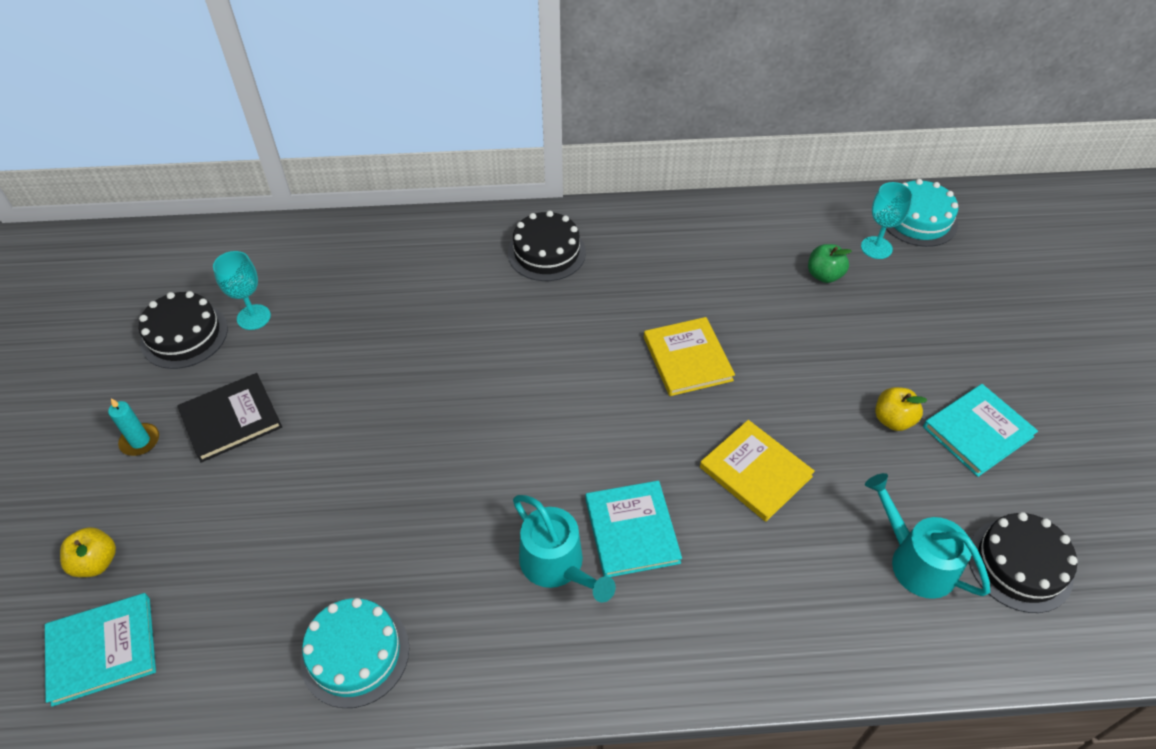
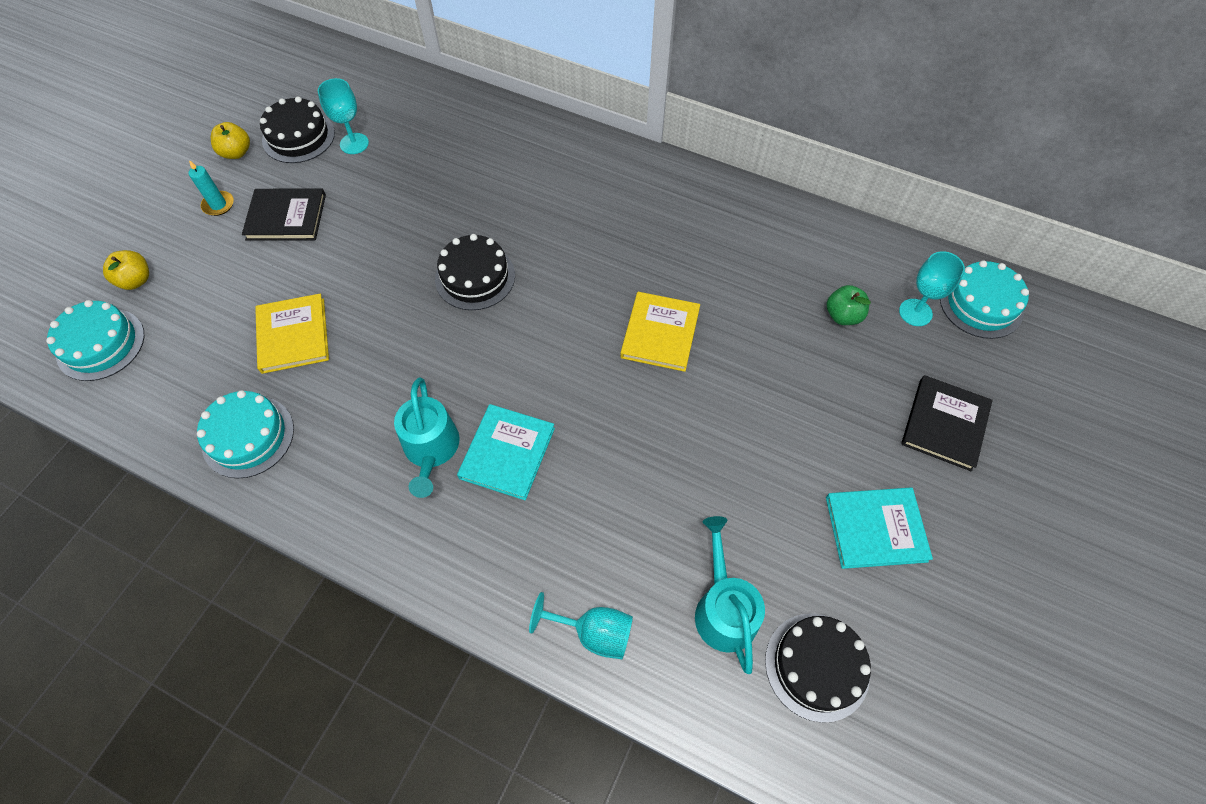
camera: 30 degrees right, 10 degrees up
turquoise book [45,593,156,707] -> turquoise cake [46,300,144,381]
black cake [508,211,586,281] -> black cake moved to [435,234,515,310]
yellow book [700,420,815,522] -> yellow book moved to [255,293,329,374]
yellow apple [875,387,927,431] -> yellow apple moved to [211,122,250,159]
none -> turquoise goblet [529,592,633,659]
none -> black book [901,375,993,471]

